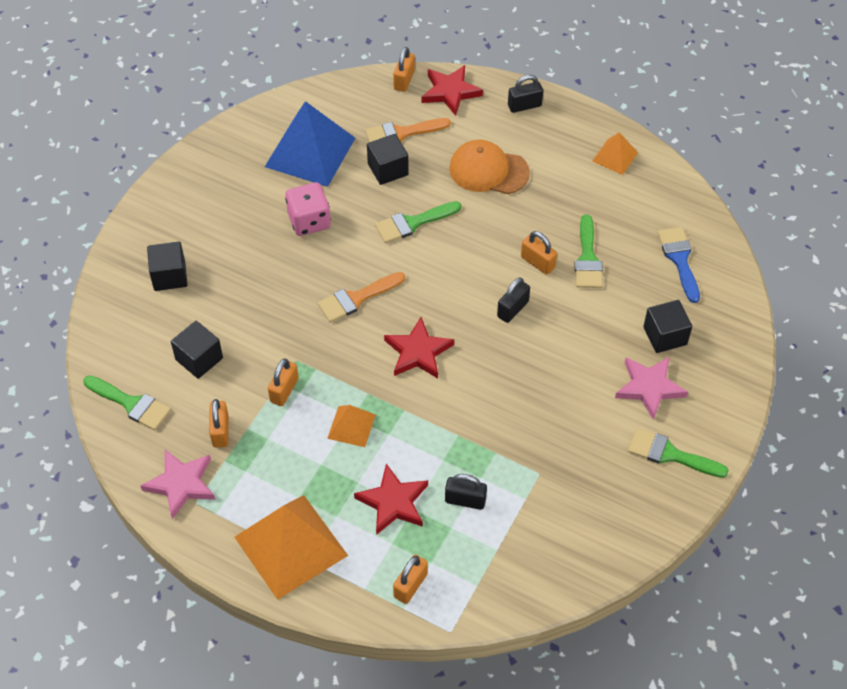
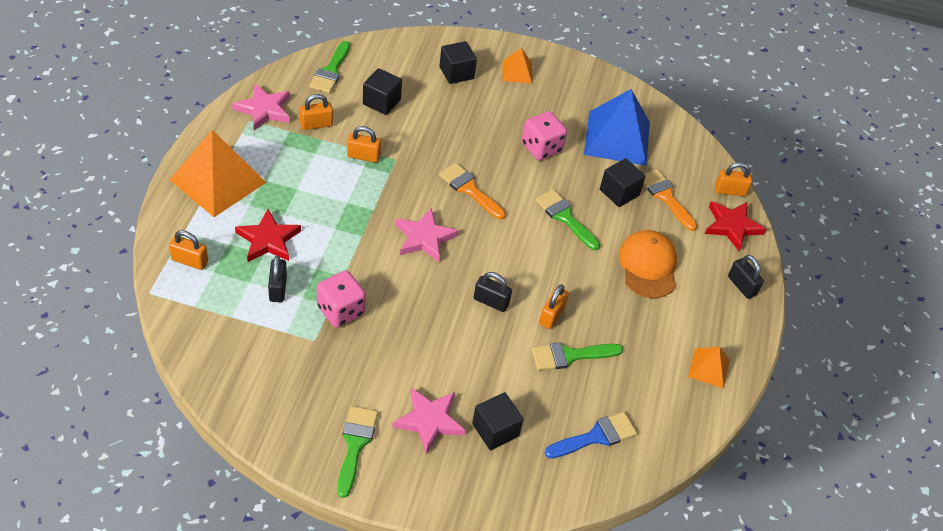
camera: 70 degrees right, 5 degrees down
orange pyramid [327,405,375,447] -> orange pyramid moved to [502,48,532,84]
red star [384,317,454,379] -> pink star [395,208,458,262]
none -> pink dice [317,270,366,328]

